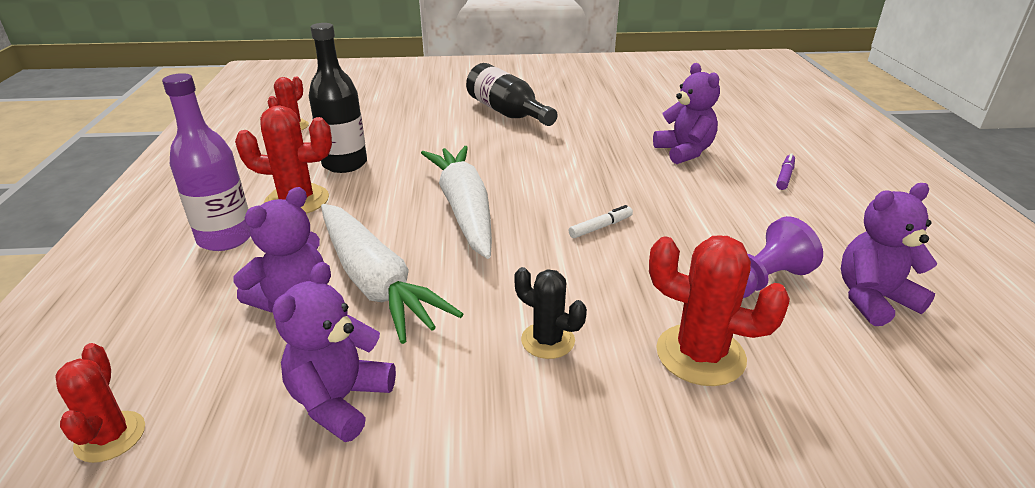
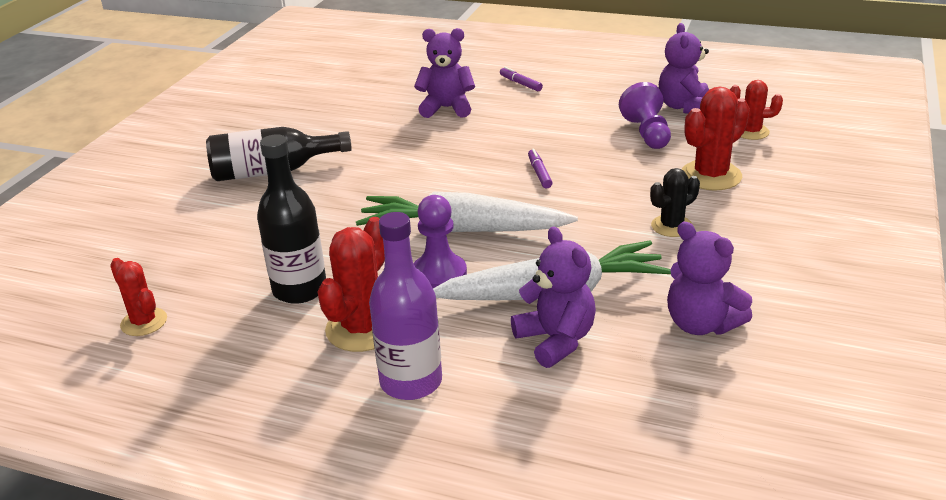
camera: 65 degrees left, 0 degrees up
red cactus [55,343,145,463] -> red cactus moved to [730,80,783,140]
white marker [569,205,633,238] -> purple marker [528,149,552,188]
none -> purple pawn [413,195,467,288]

